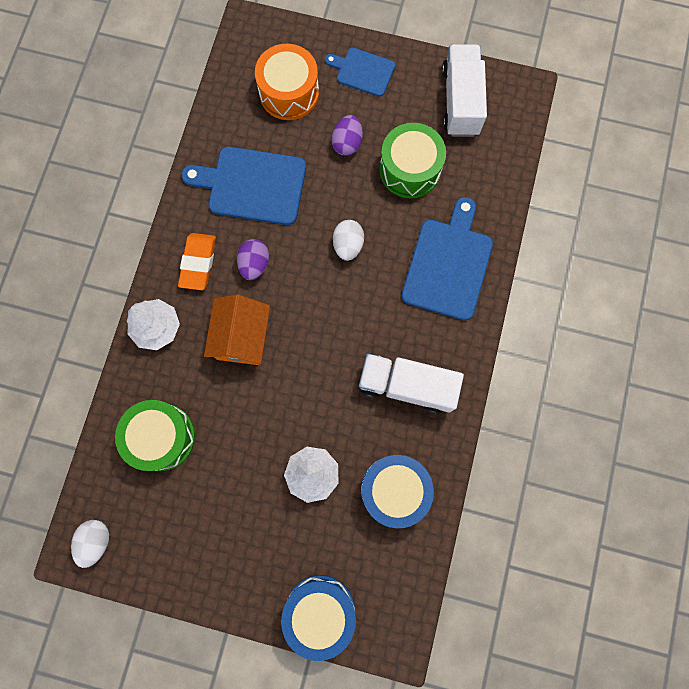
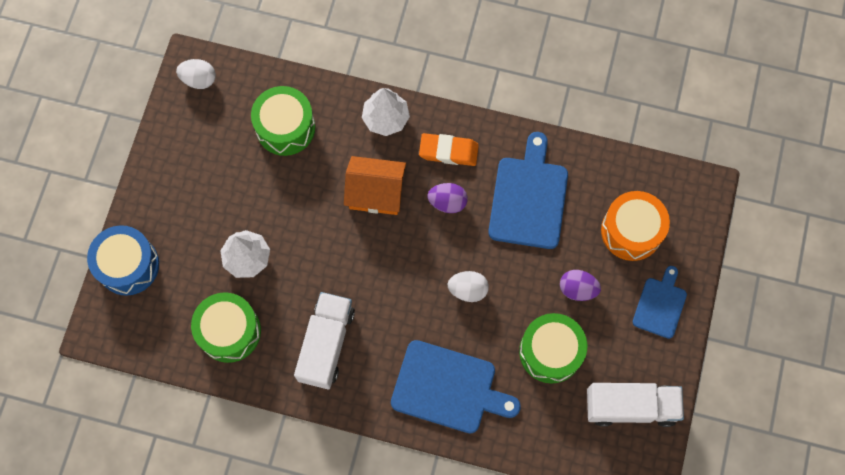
camera: 90 degrees right, 5 degrees down
blue drum [361,455,434,528] -> green drum [191,292,261,363]

